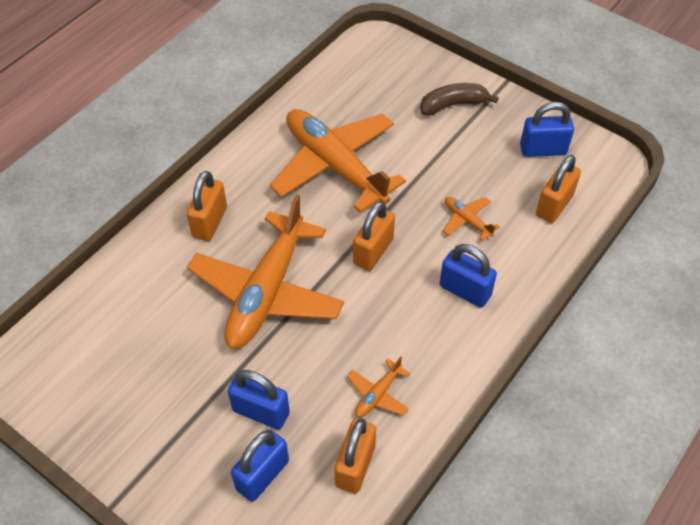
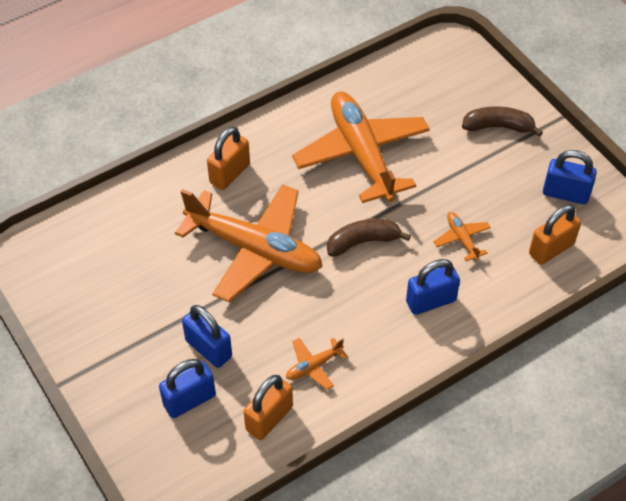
camera: 20 degrees right, 0 degrees up
orange plane [187,194,344,349] -> orange plane turned 105 degrees counterclockwise [175,184,323,302]
orange padlock [353,201,395,271] -> brown banana [327,219,411,257]
blue padlock [440,244,497,308] -> blue padlock turned 75 degrees counterclockwise [406,259,460,315]

